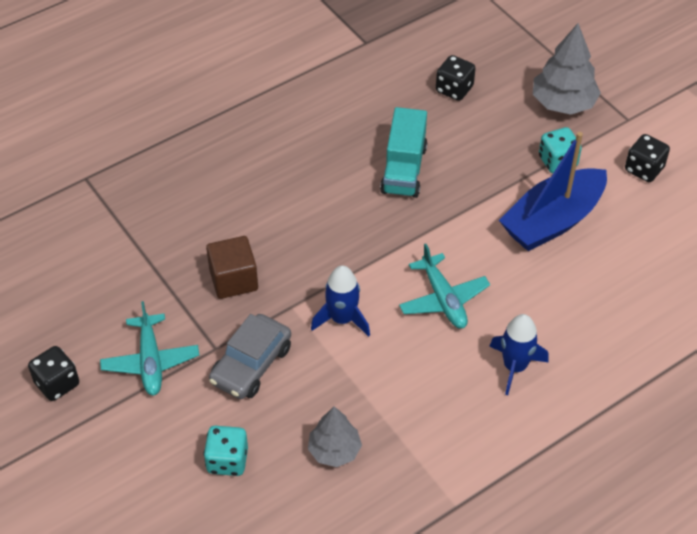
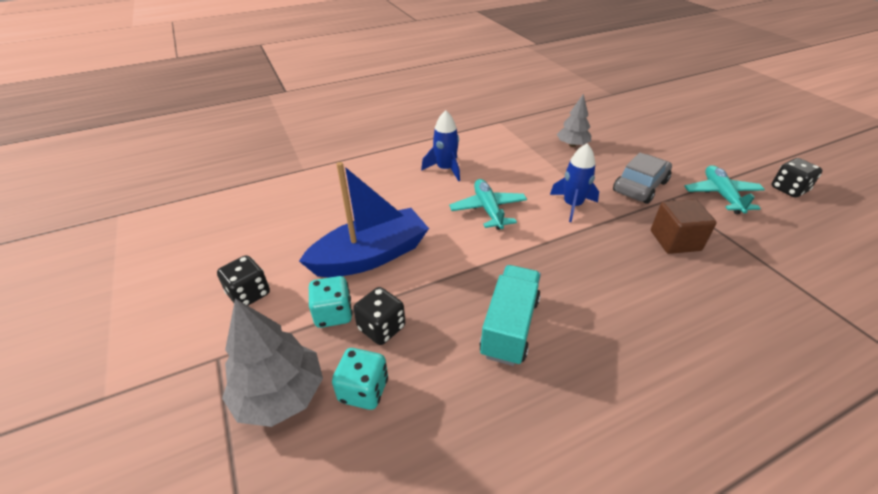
camera: 170 degrees left, 10 degrees down
turquoise dice [204,426,248,476] -> turquoise dice moved to [332,348,388,410]
black dice [436,55,476,101] -> black dice moved to [353,287,405,345]

